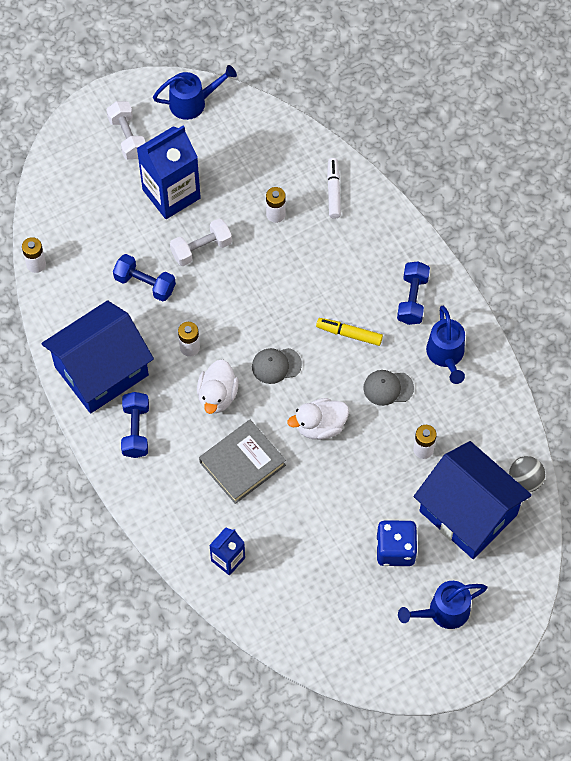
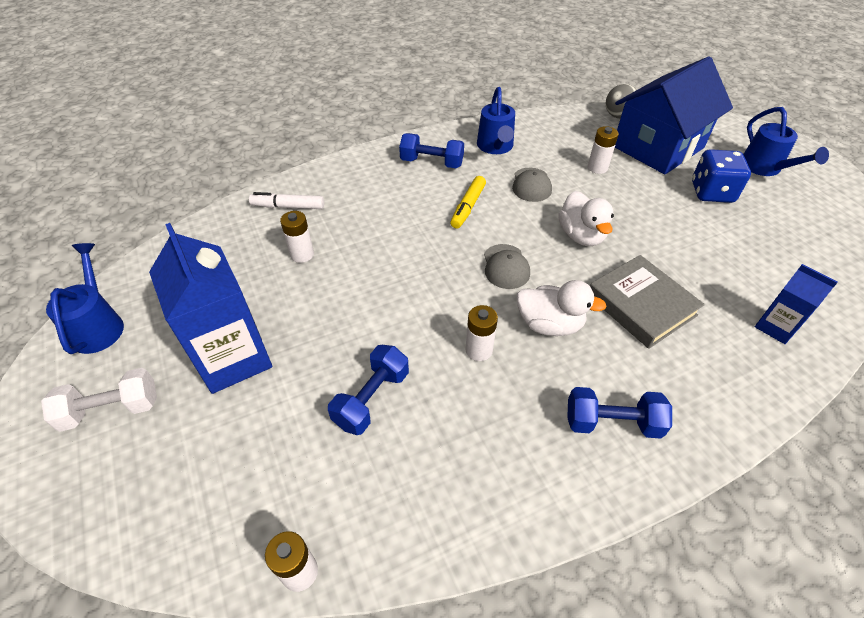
camera: 85 degrees left, 15 degrees down
blue house [41,300,154,413] -> none
white dumbbell [170,218,232,266] -> none
blue watering can [426,306,465,384] -> blue watering can turned 90 degrees clockwise [477,87,515,154]

